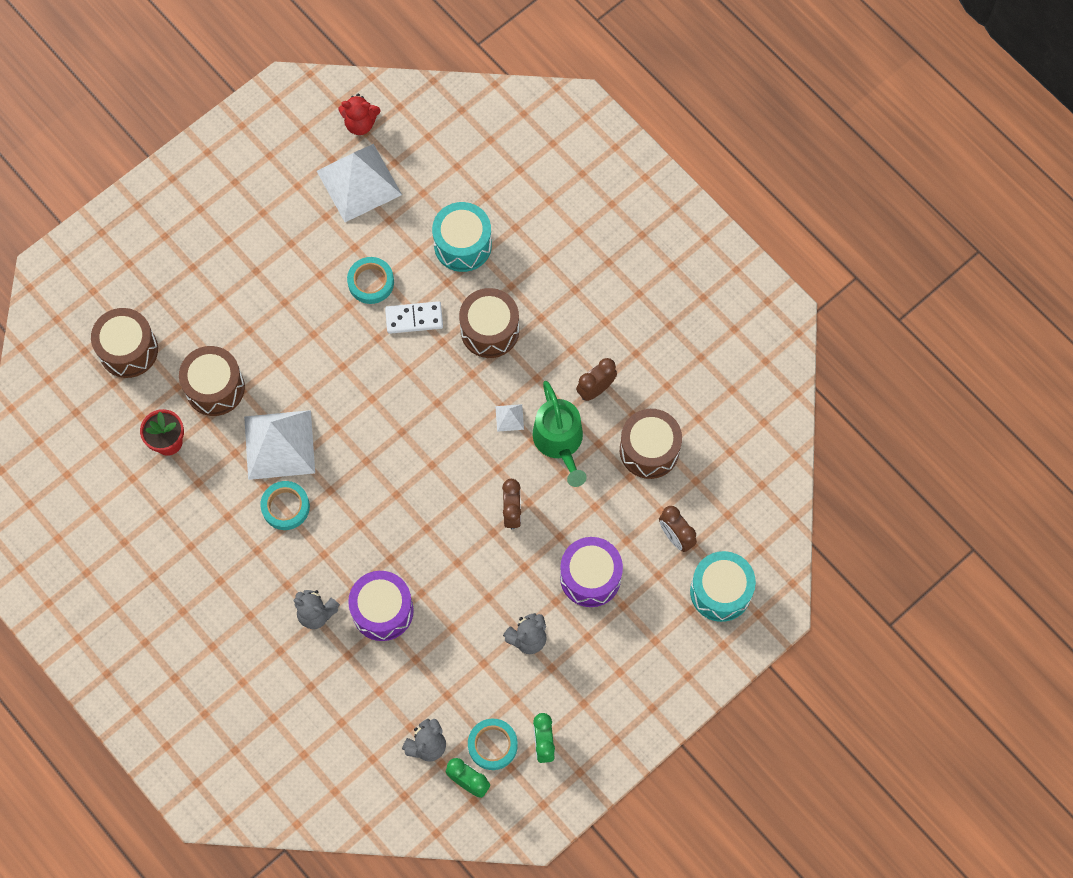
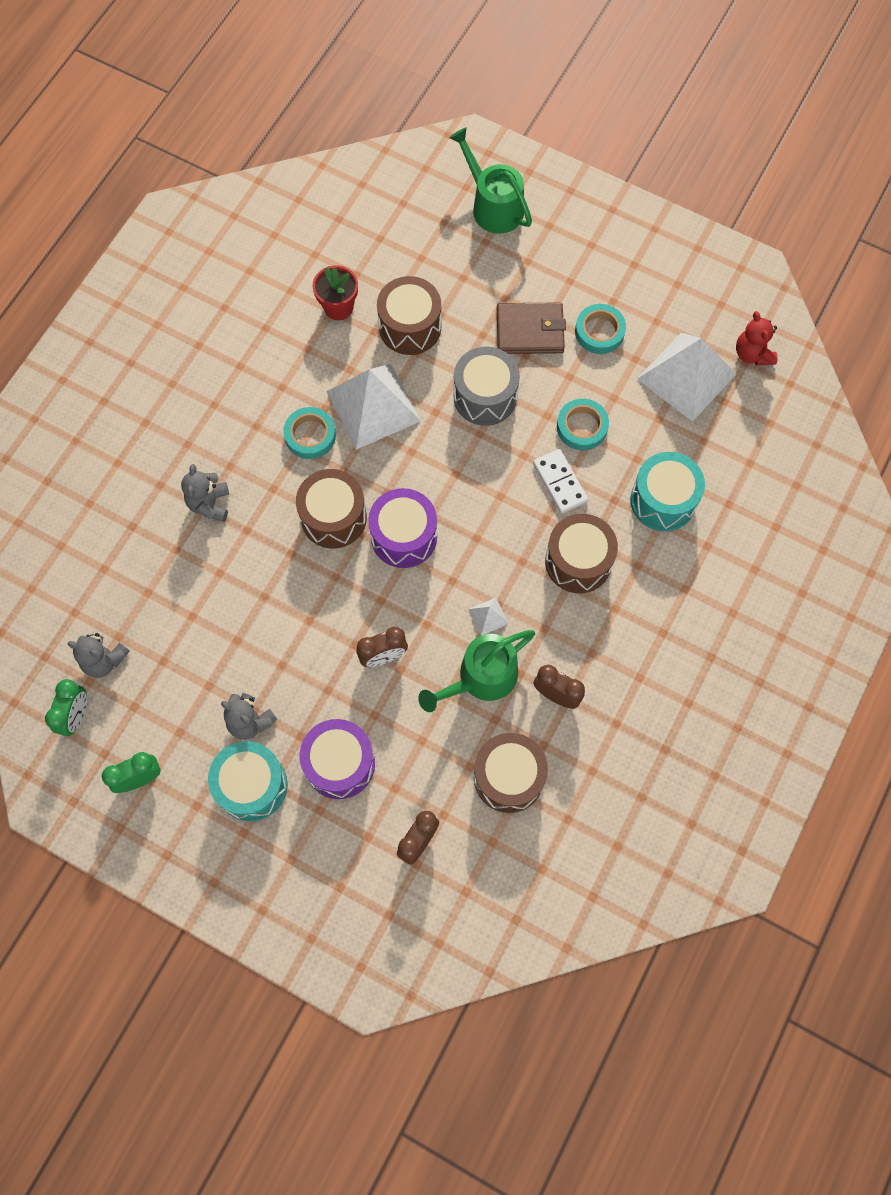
camera: 70 degrees right, 0 degrees up
brown drum [91,308,158,378] -> brown drum moved to [296,469,367,548]
purple drum [348,571,414,641] -> purple drum moved to [368,488,437,568]
turquoise tape [468,719,518,770] -> turquoise tape moved to [575,304,626,354]
turquoise drum [690,551,756,622] -> turquoise drum moved to [208,741,288,821]
none -> green watering can [449,127,532,234]
none -> grey drum [454,347,520,426]
none -> brown wallet [497,303,566,354]

